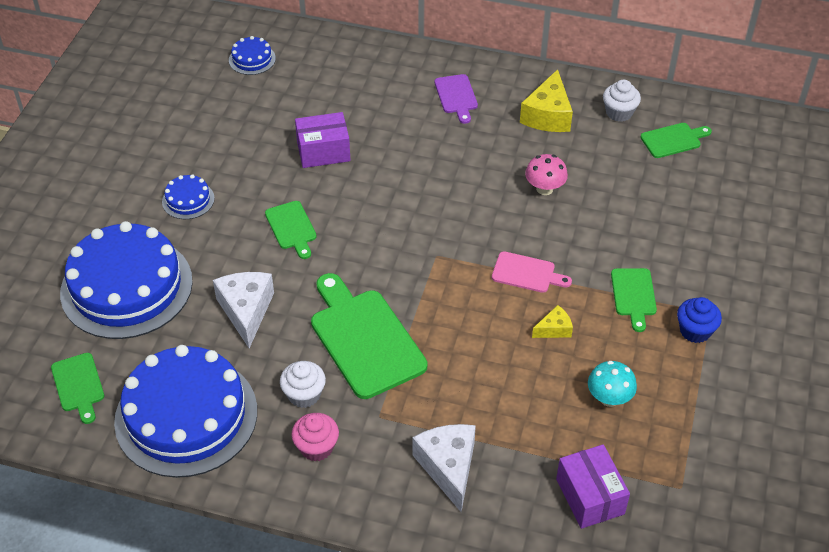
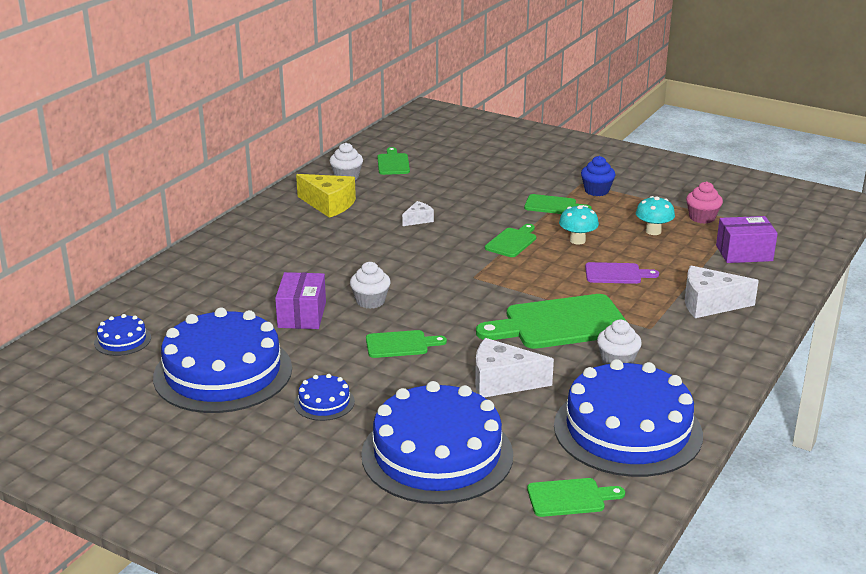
camera: 75 degrees left, 20 degrees down
pink cupcake [291,413,339,461] -> pink cupcake moved to [686,182,723,224]
purple cutting board [435,74,478,124] -> purple cutting board moved to [585,262,659,284]
pink cutting board [492,251,572,293] -> green cutting board [485,224,536,257]
pink mushroom [525,154,568,195] -> white cheese [402,201,434,226]
yellow cheese [532,305,573,338] -> turquoise mushroom [559,205,599,245]
none -> blue cake [153,307,292,413]
none -> white cupcake [350,262,391,309]

